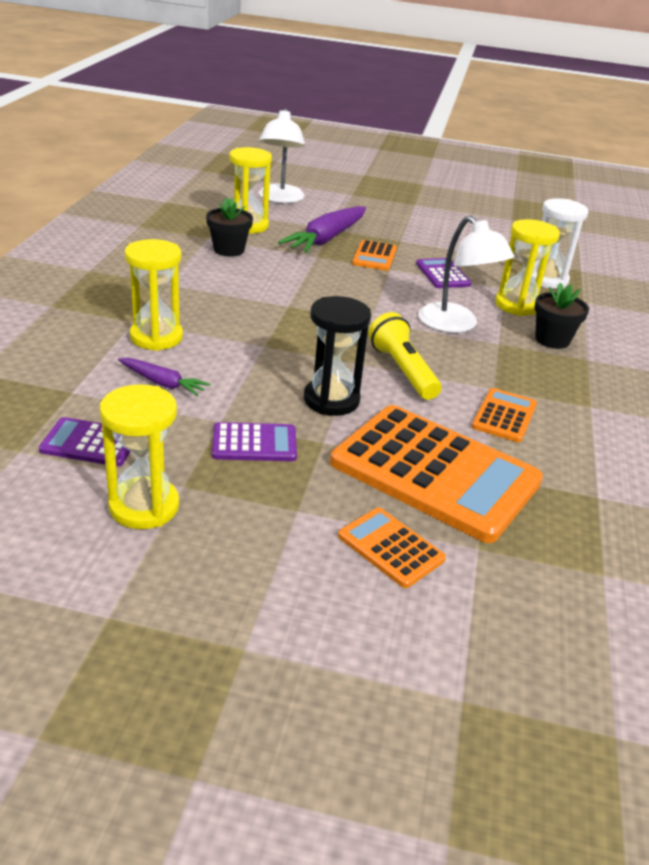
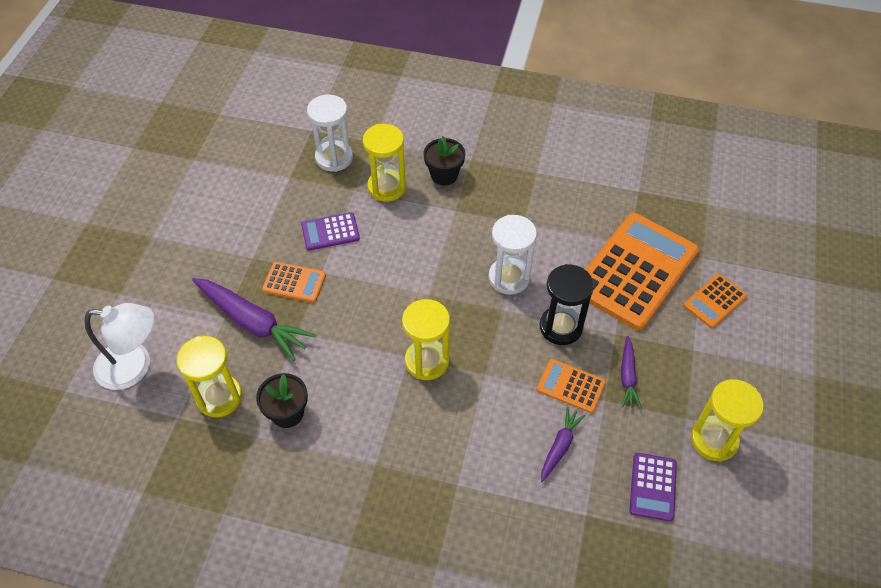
camera: 85 degrees left, 20 degrees up
yellow hourglass [125,239,183,351] -> yellow hourglass moved to [402,299,450,380]
purple calculator [212,422,297,461] -> purple carrot [621,336,642,408]
yellow flashlight [368,312,441,400] -> white hourglass [488,215,537,295]
white lamp [418,216,514,333] -> none
orange calculator [472,388,537,442] -> orange calculator moved to [537,359,606,413]

